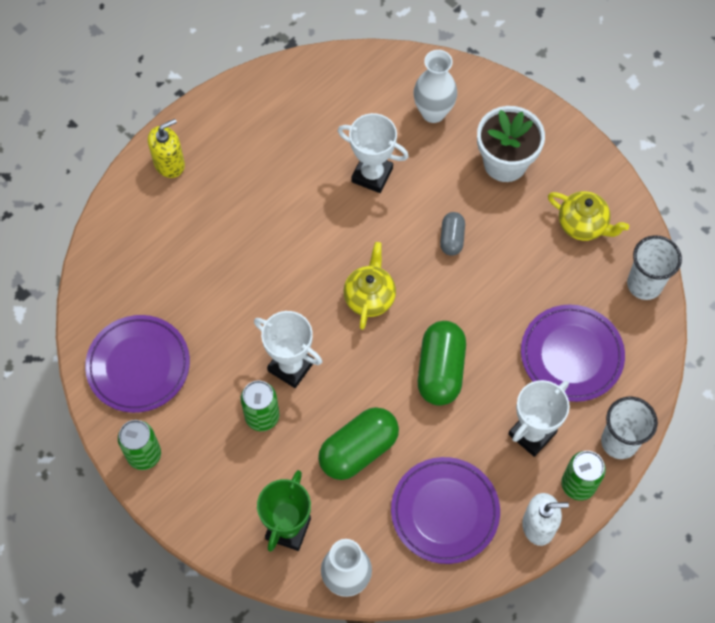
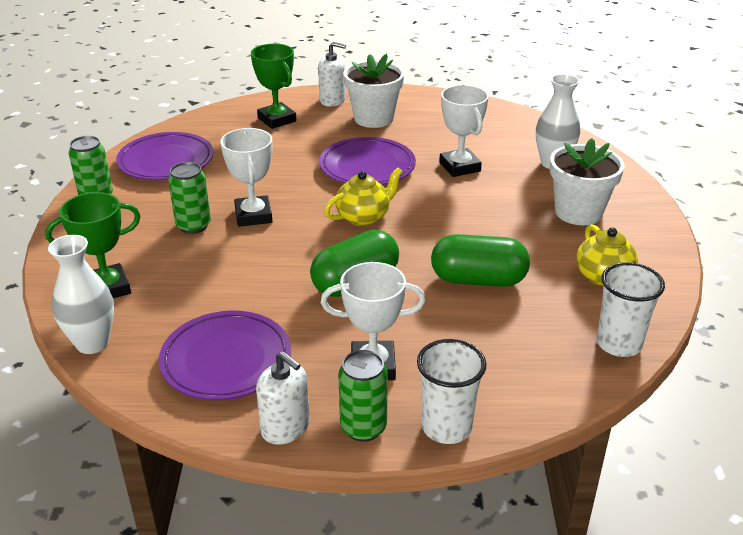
camera: 45 degrees right, 30 degrees down
yellow soap dispenser [148,119,185,178] -> white soap dispenser [318,42,346,107]
green capsule [318,407,399,480] -> green capsule moved to [431,234,530,287]
grey capsule [440,212,465,256] -> none
purple plate [521,305,625,402] -> purple plate moved to [319,137,416,185]
none -> green trophy [251,44,296,129]
none -> white flower pot [343,54,405,128]

